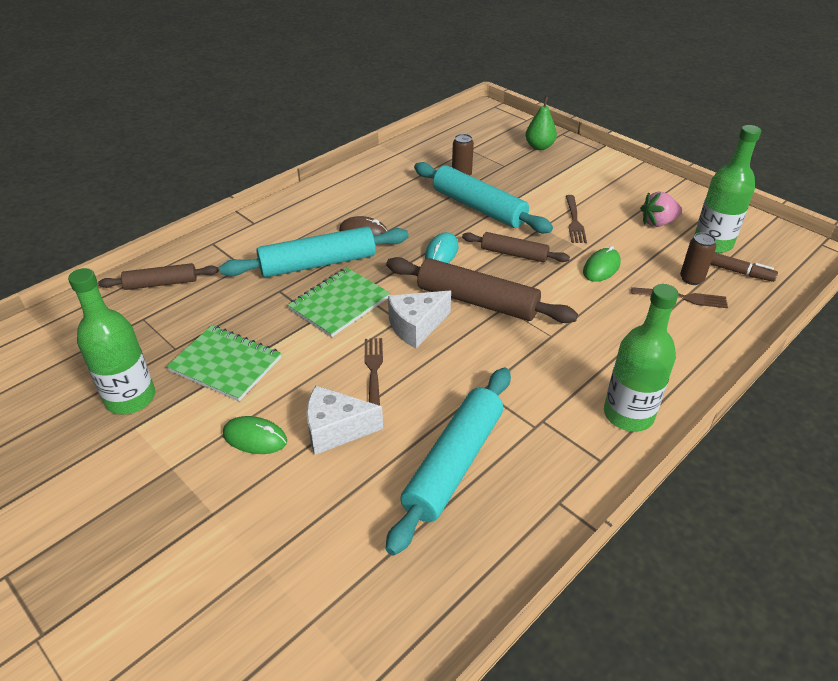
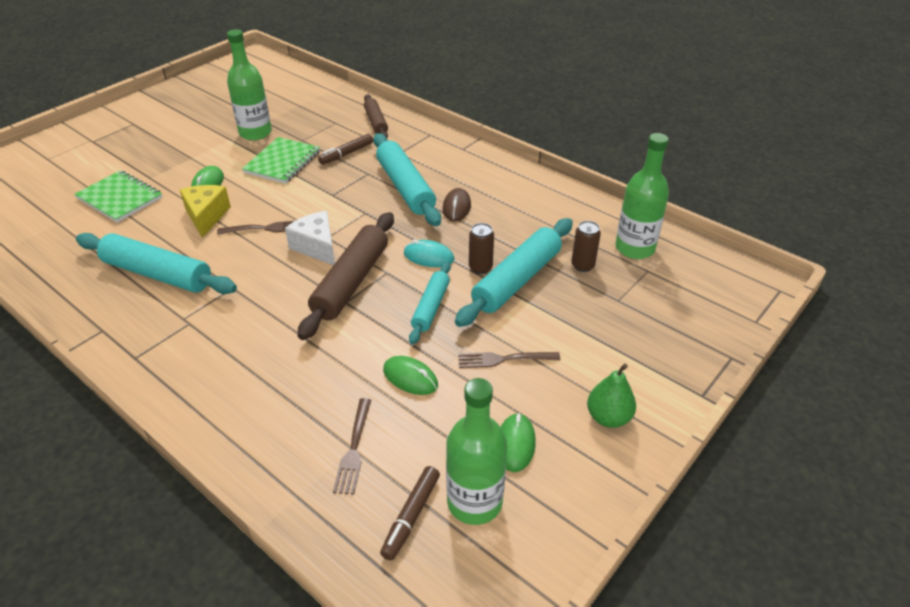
camera: 85 degrees right, 0 degrees up
green notebook [288,267,390,337] -> green notebook moved to [74,170,162,223]
white cheese [306,386,383,455] -> yellow cheese [180,185,231,238]
brown rolling pin [462,232,570,262] -> turquoise rolling pin [409,262,451,344]
green pear [526,97,557,150] -> green pear moved to [587,364,636,428]
green bottle [604,284,679,432] -> green bottle moved to [615,133,669,259]
pink strawberry [640,192,682,227] -> green mouse [500,413,536,472]
brown can [680,232,716,285] -> brown can moved to [469,223,494,274]
none -> brown marker [318,134,373,165]

